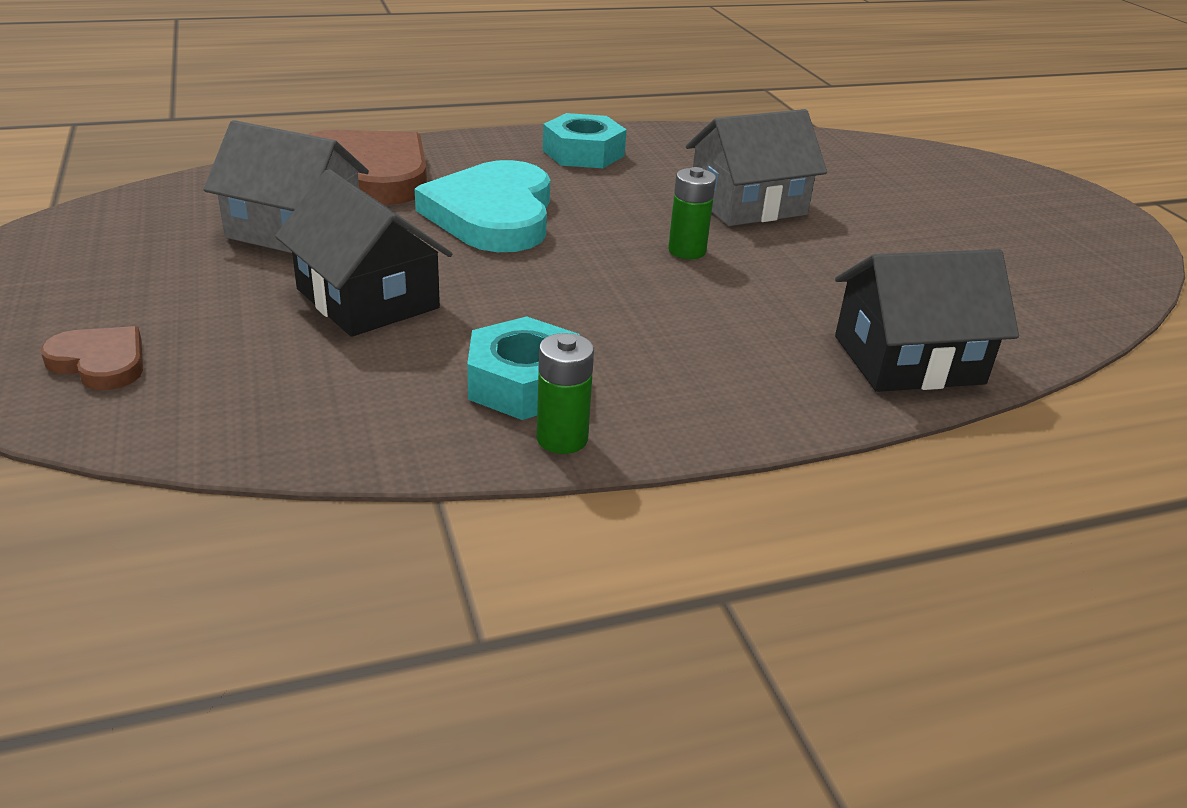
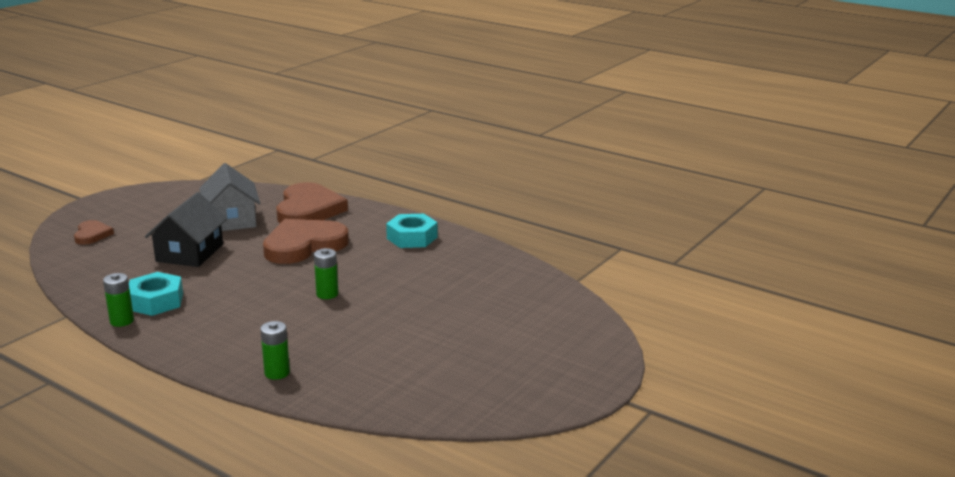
camera: 55 degrees right, 10 degrees down
turquoise heart [415,160,550,252] -> brown heart [263,219,349,264]
grey house [686,109,827,226] -> none
black house [835,249,1019,392] -> green battery [260,321,290,380]

